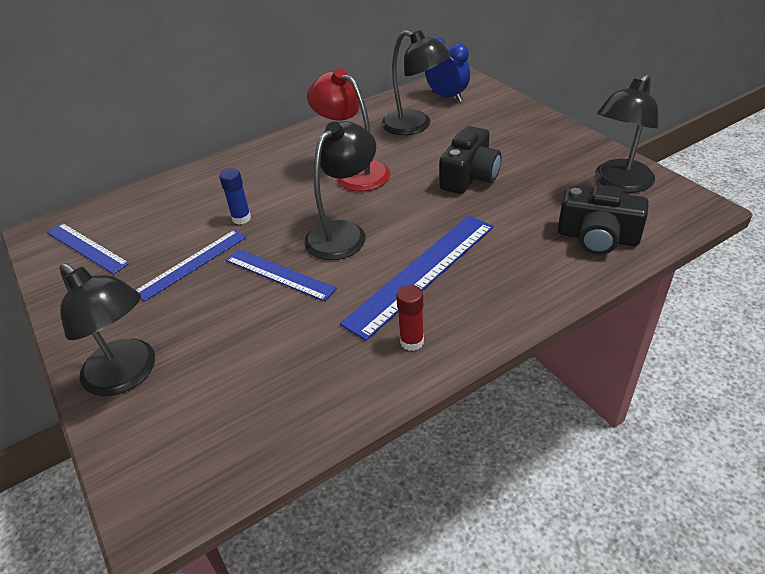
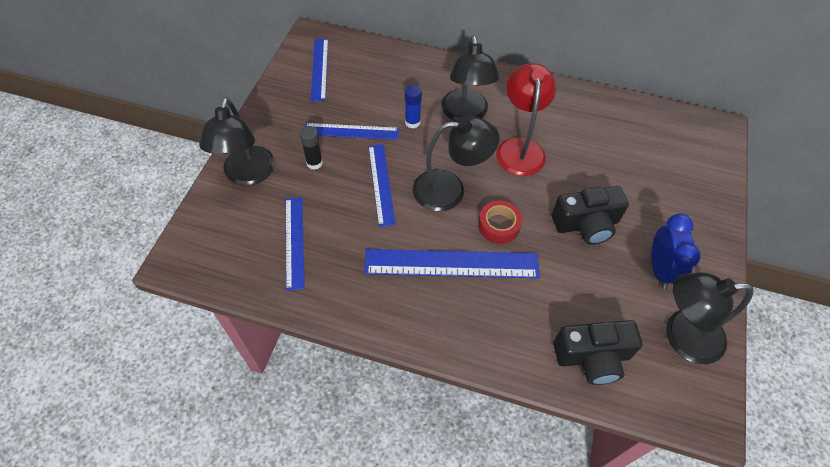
camera: 45 degrees right, 15 degrees up
black lamp [382,30,451,135] -> black lamp moved to [441,35,499,122]
red glue stick [396,285,424,351] -> none
blue clock [425,37,470,102] -> blue clock moved to [651,213,701,289]
black camera [558,185,649,255] -> black camera turned 75 degrees counterclockwise [553,320,642,385]
none -> blue ruler [286,197,305,291]
none -> black glue stick [299,126,323,170]
none -> red tape [478,200,522,244]

